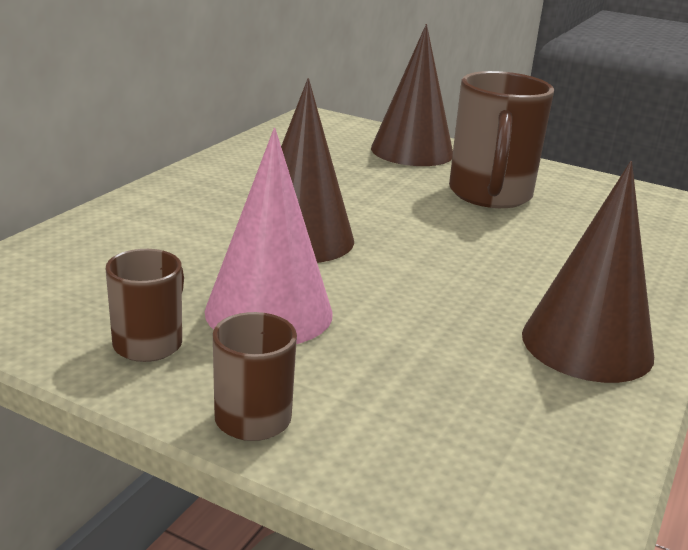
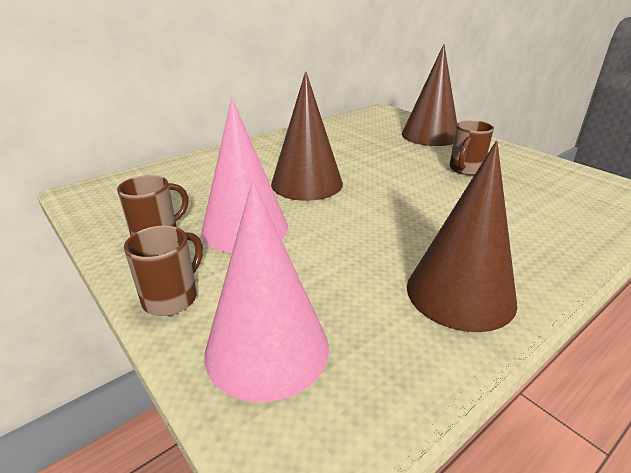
camera: 25 degrees right, 5 degrees up
brown mug [449,71,554,208] -> brown mug [450,120,494,175], size x0.54
none -> pink cone [204,180,329,402]

